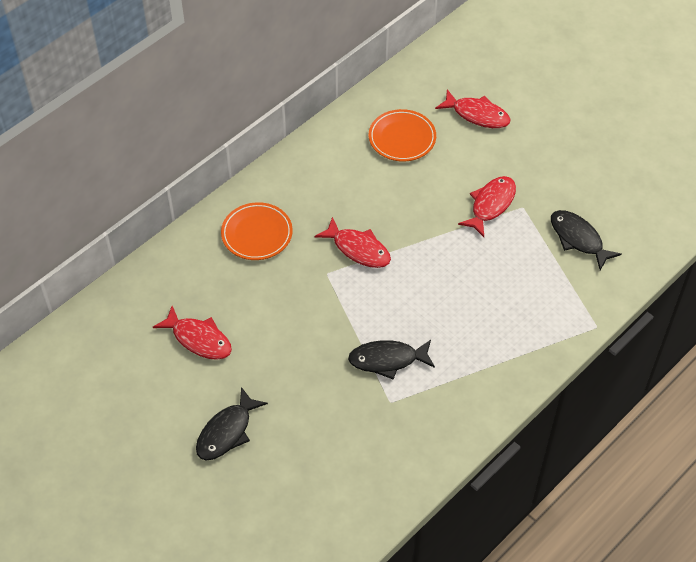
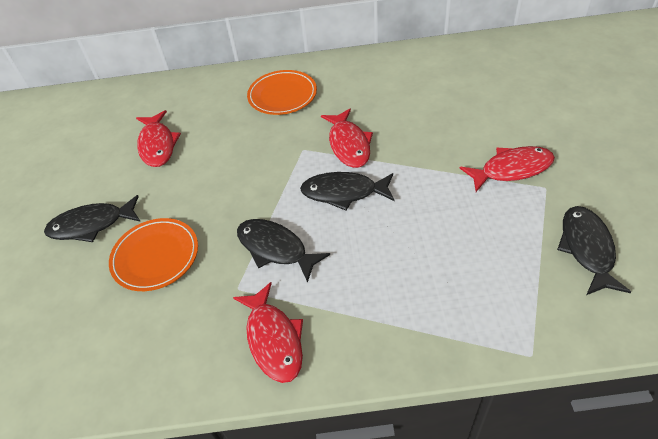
camera: 45 degrees right, 5 degrees down
orange plate [369,109,436,161] -> orange plate moved to [109,218,198,291]
red fish [435,89,511,128] -> red fish moved to [233,282,303,383]
none -> black fish [300,172,395,210]

